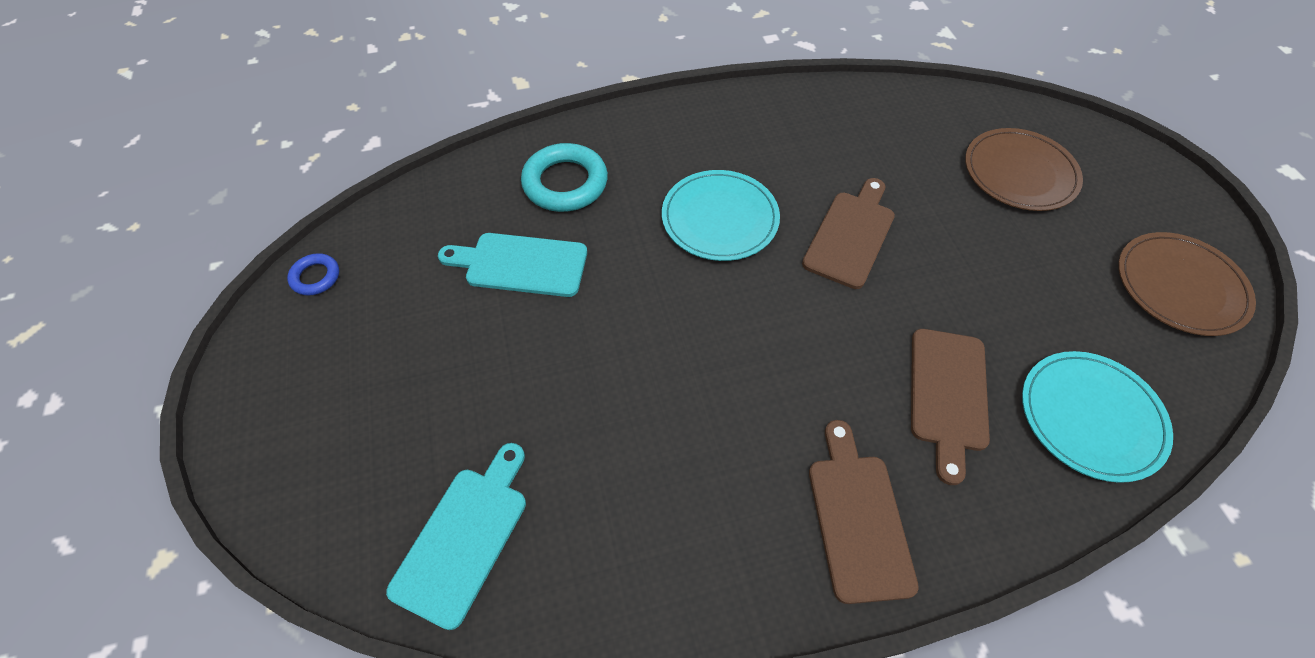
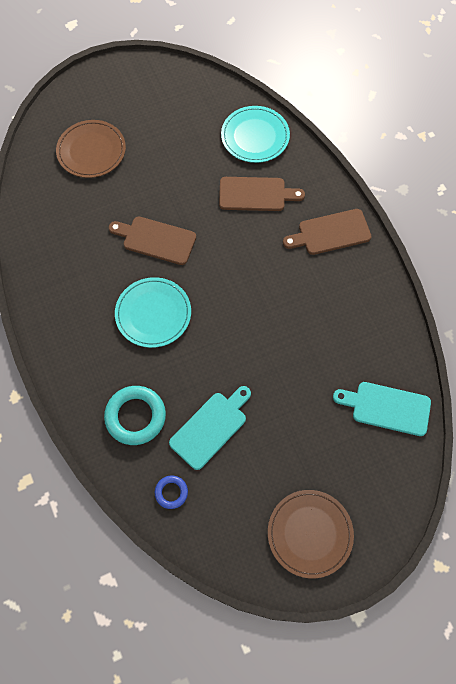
camera: 100 degrees left, 10 degrees up
blue ring [287,253,339,296] -> blue ring moved to [155,475,188,509]
turquoise cutting board [438,233,587,297] -> turquoise cutting board turned 135 degrees counterclockwise [169,386,251,470]
brown plate [1118,232,1256,336] -> brown plate moved to [268,490,354,578]

